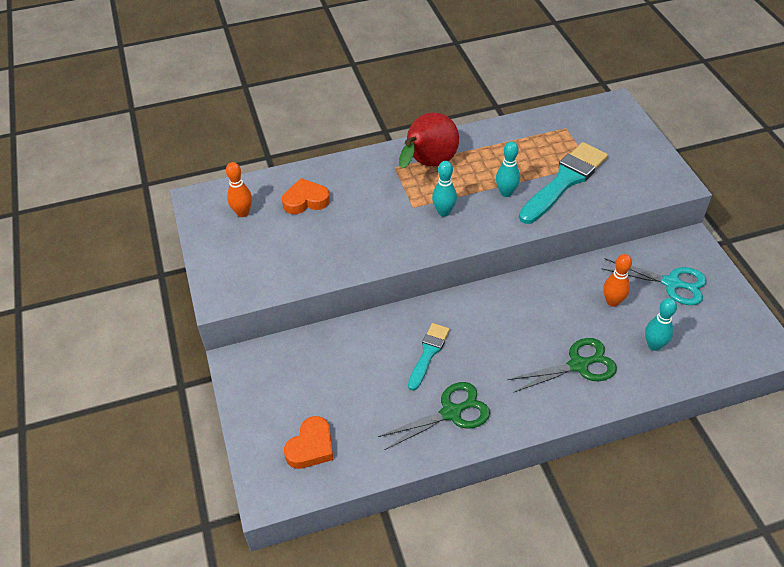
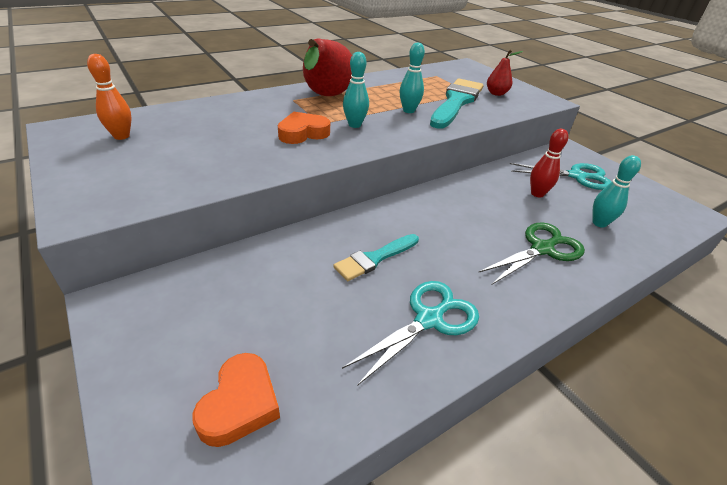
camera: 20 degrees left, 10 degrees down
orange heart [282,178,330,214] -> orange heart moved to [278,112,330,144]
green scissors [378,382,490,450] -> turquoise scissors [342,281,479,386]
turquoise brush [408,323,450,391] -> turquoise brush turned 135 degrees counterclockwise [333,234,419,281]
orange bowling pin [603,254,632,307] -> red bowling pin [530,129,568,198]
none -> red pear [487,50,523,96]

